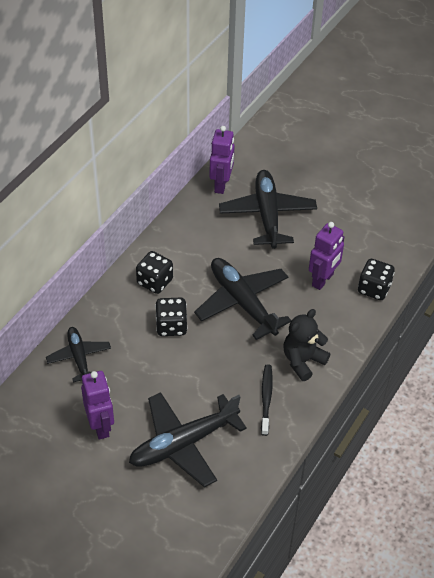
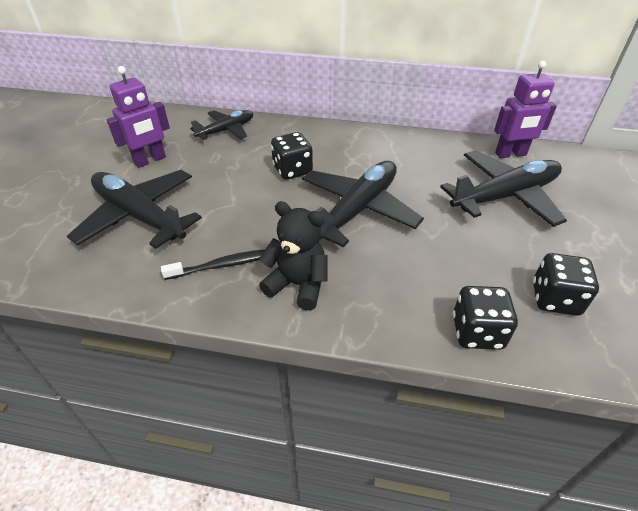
camera: 70 degrees right, 5 degrees down
black dice [136,251,173,294] -> black dice moved to [533,253,599,316]
purple robot [309,222,344,290] -> none

